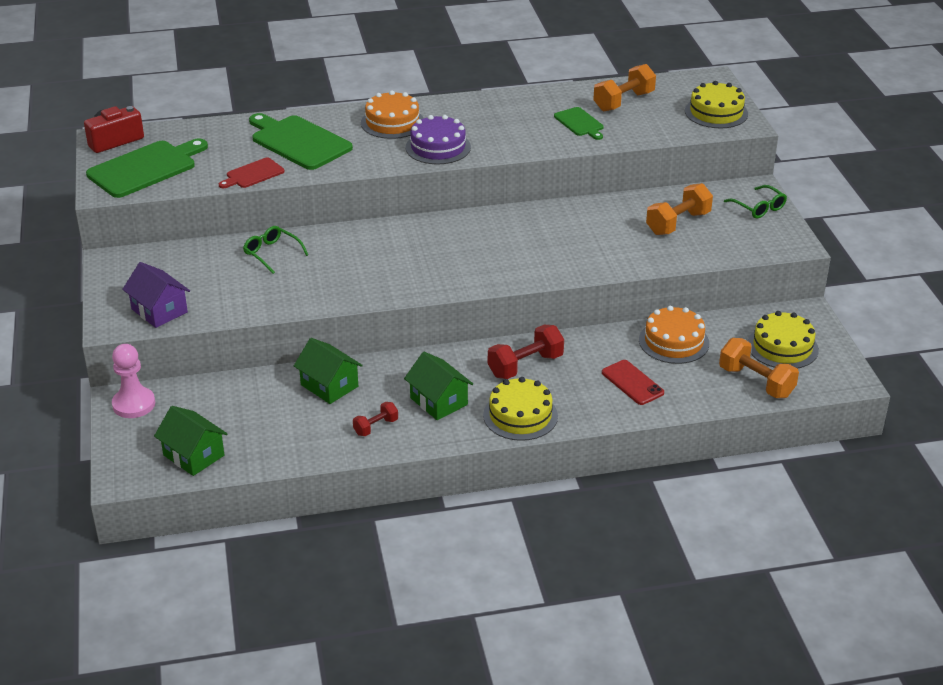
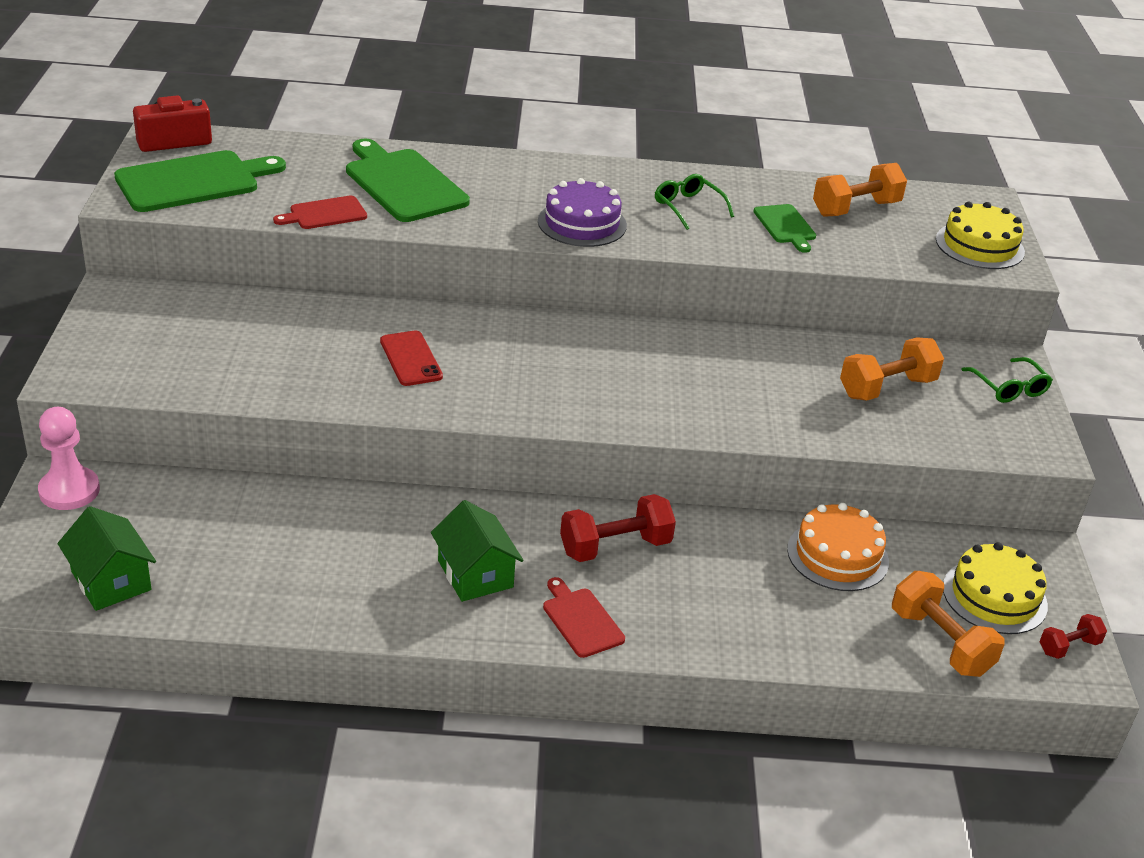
camera: 10 degrees right, 0 degrees up
purple house [122,262,190,328] -> none
green glasses [243,226,309,274] -> green glasses moved to [655,174,734,230]
green house [294,338,363,404] -> none
red dumbbell [353,402,398,436] -> red dumbbell moved to [1040,614,1107,659]
orange cake [361,90,424,139] -> none
yellow cake [483,377,558,441] -> red cutting board [543,577,625,658]
red phone [602,360,664,405] -> red phone moved to [380,330,443,386]

